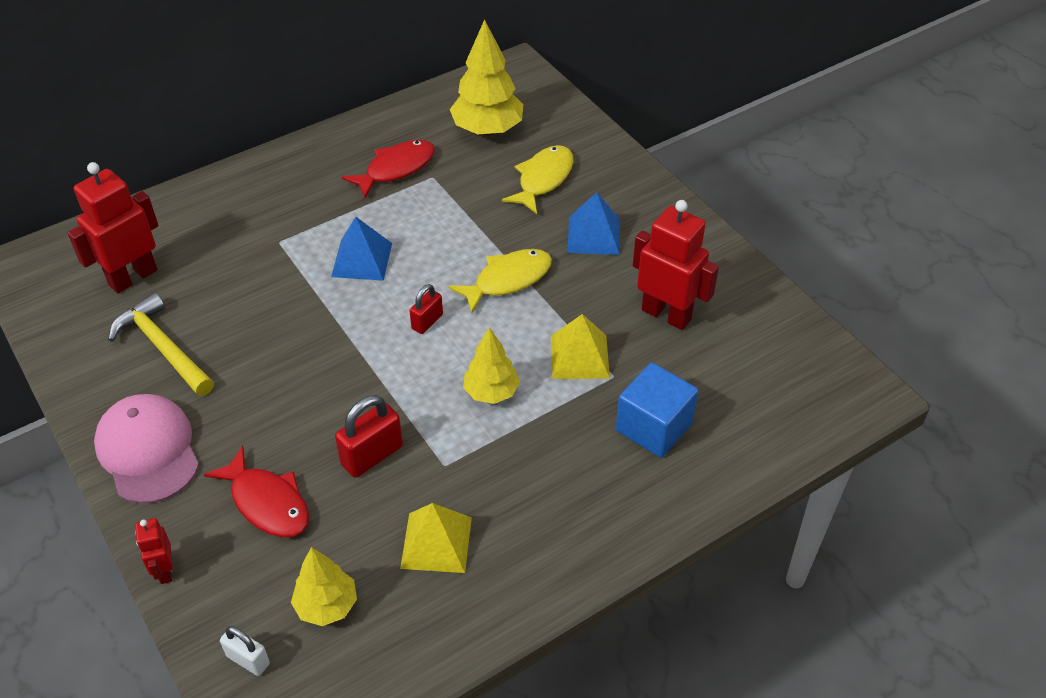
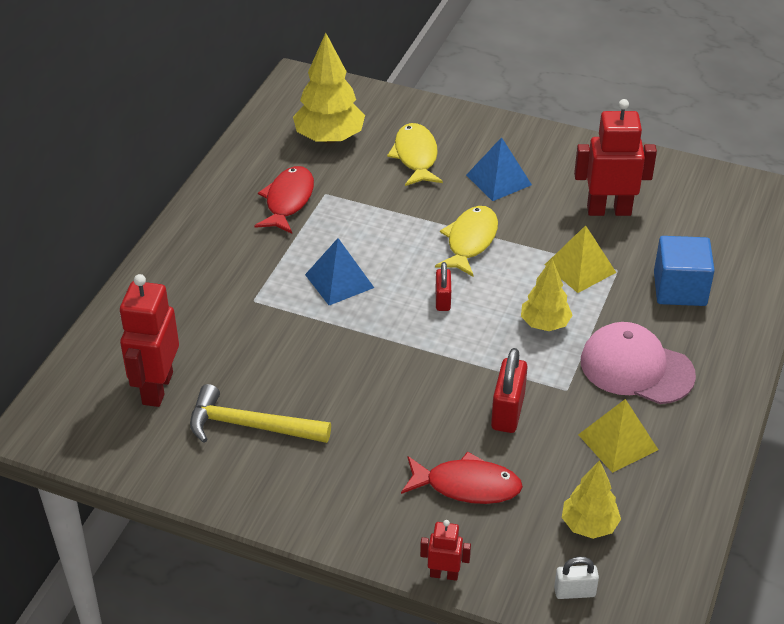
camera: 35 degrees left, 5 degrees down
pink cap [94,394,199,504] -> pink cap moved to [581,322,696,404]
red robot [135,518,173,584] -> red robot turned 150 degrees clockwise [420,520,471,581]

